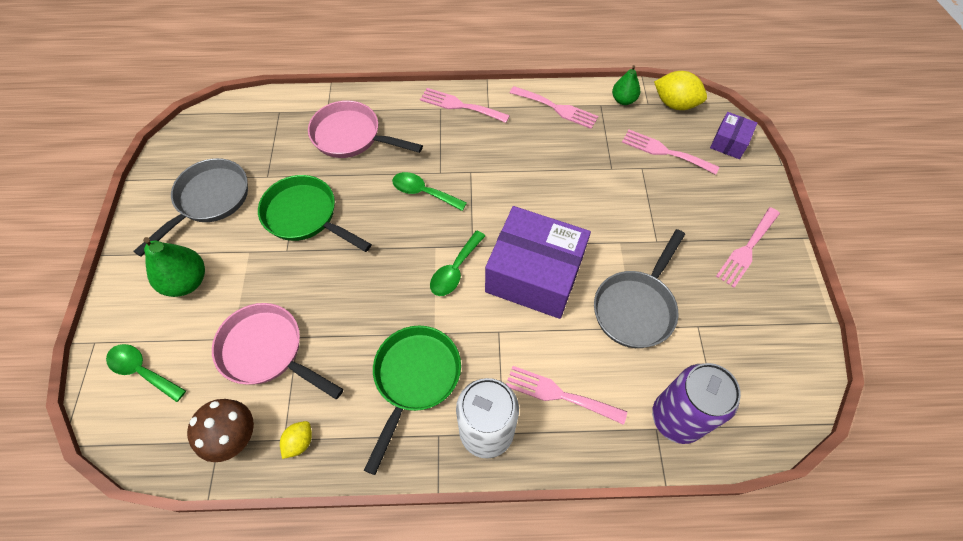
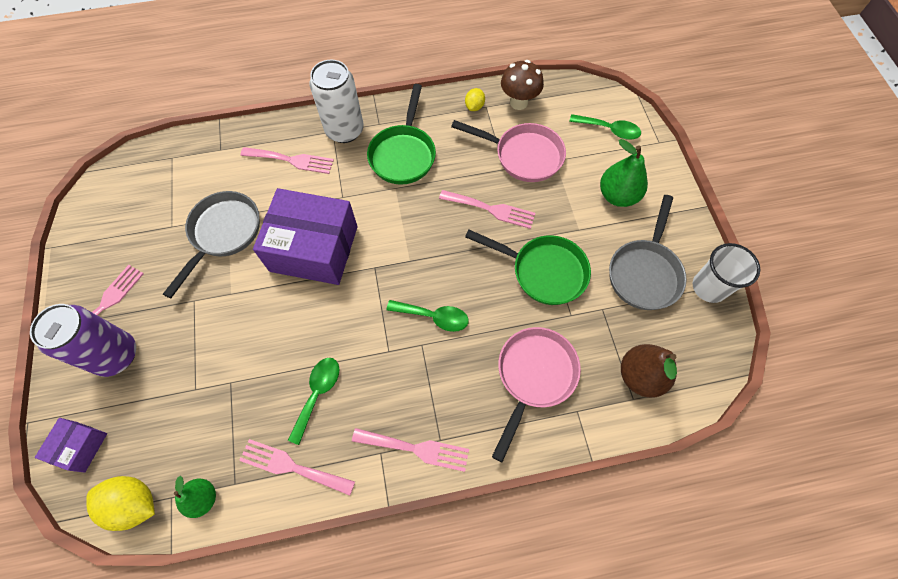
camera: 170 degrees right, 5 degrees up
pink pan [308,100,423,158] -> pink pan turned 75 degrees counterclockwise [492,327,581,462]
green spoon [430,231,485,296] -> green spoon moved to [288,358,339,445]
pink fork [622,130,719,175] -> pink fork moved to [439,190,535,229]
purple can [652,363,741,444] -> purple can moved to [30,304,136,377]
none -> brown pear [621,344,677,398]
none -> white cup [693,243,760,303]

